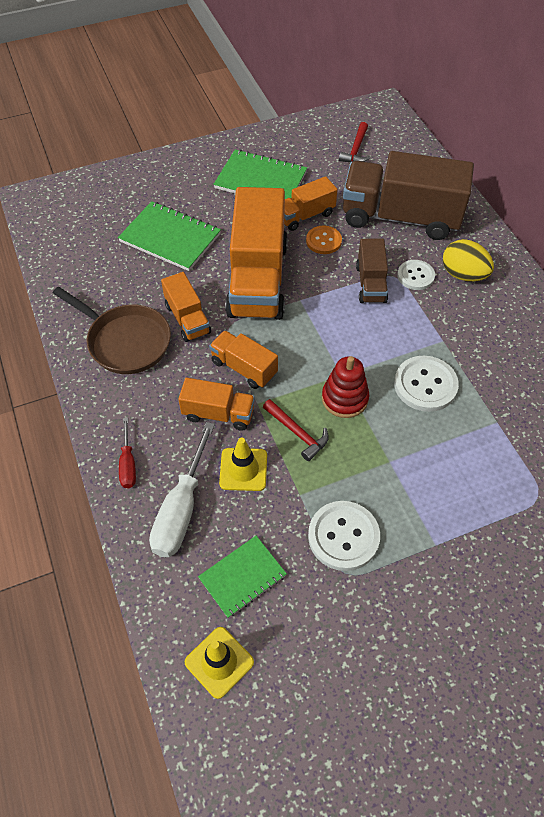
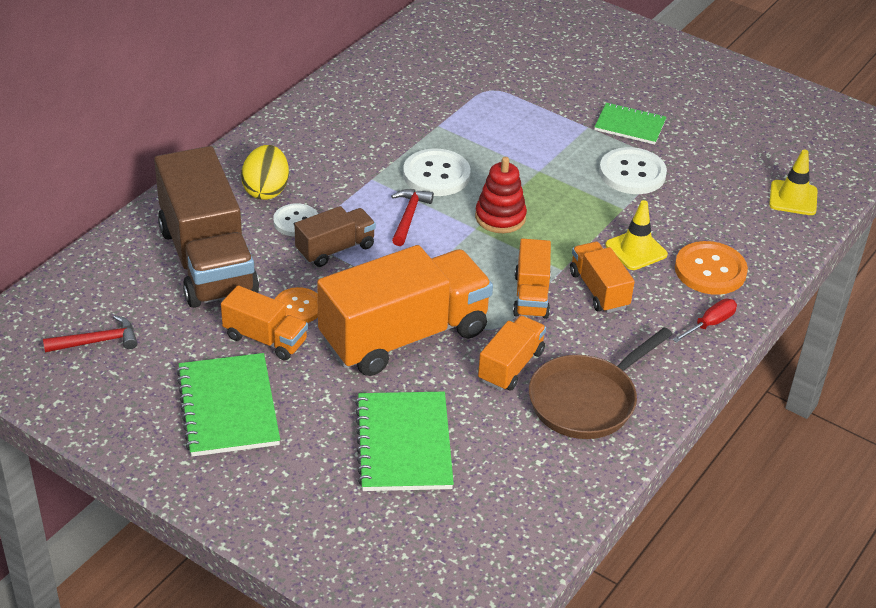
camera: 125 degrees left, 15 degrees down
brown pan [53,287,171,374] -> brown pan turned 135 degrees counterclockwise [529,327,673,439]
white screwdriver [149,422,215,557] -> orange button [675,241,748,295]
green notebook [198,536,287,618] -> green notebook moved to [594,103,667,145]
red hammer [263,399,329,461] -> red hammer moved to [391,189,434,246]

